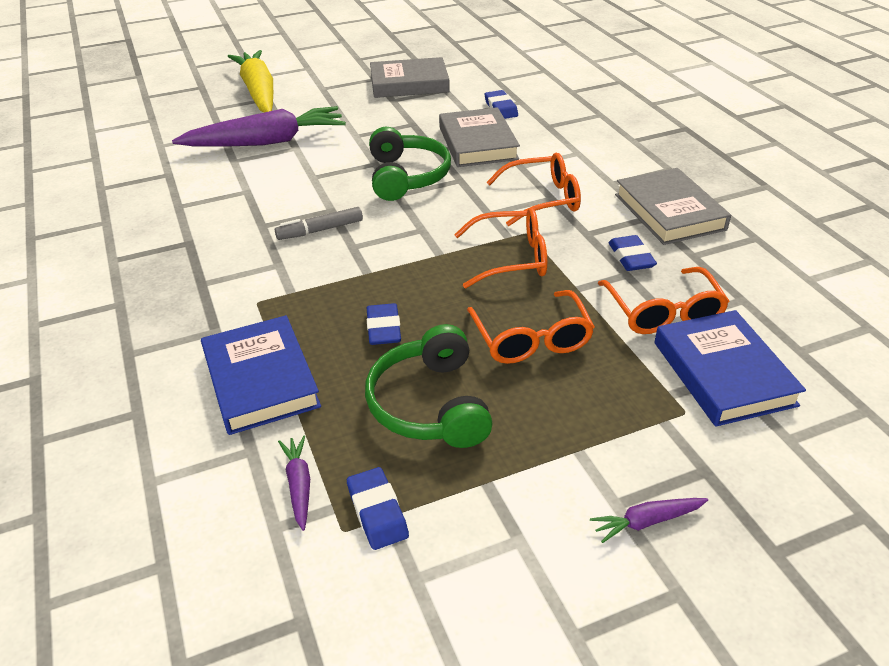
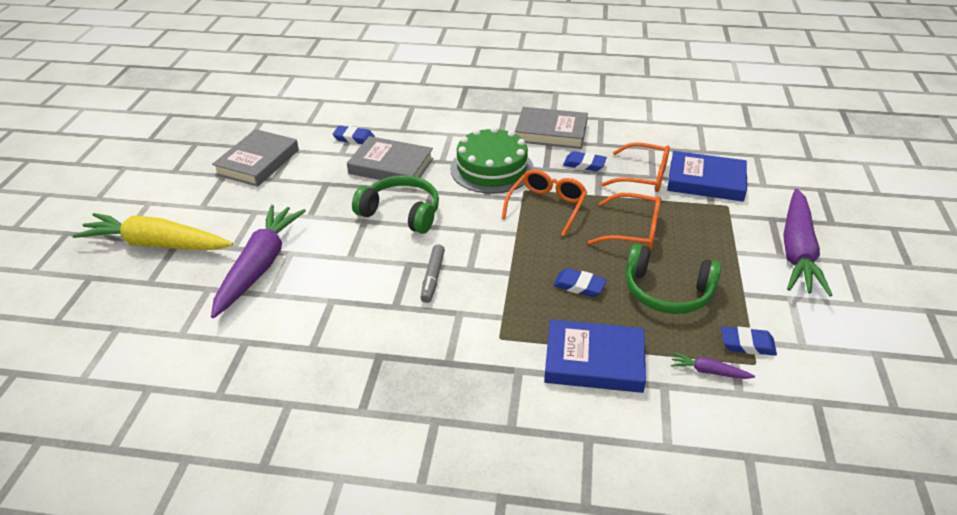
camera: 60 degrees left, 0 degrees up
orange glasses [487,153,581,226] -> green cake [450,127,534,194]
purple carrot [590,498,708,543] -> purple carrot [783,188,833,297], size x2.41

